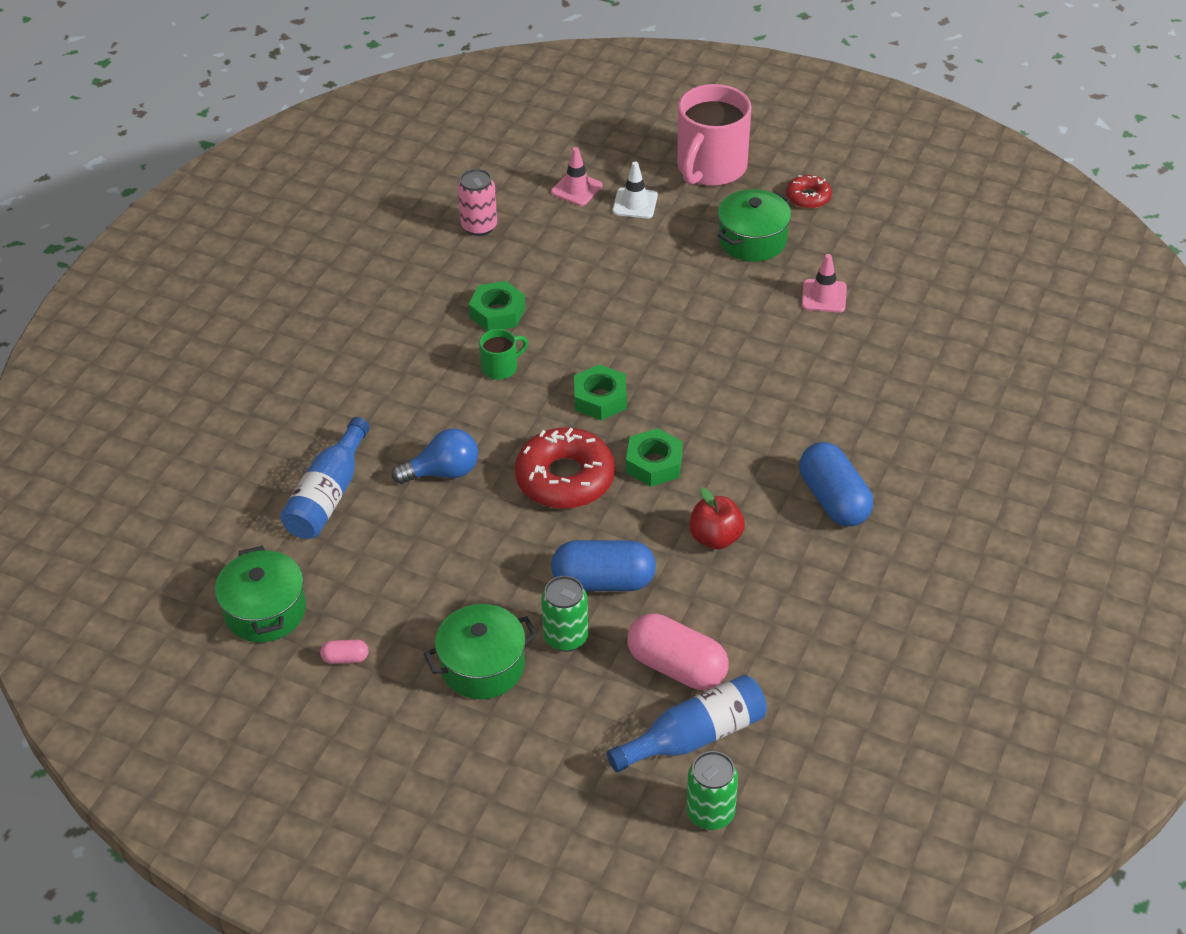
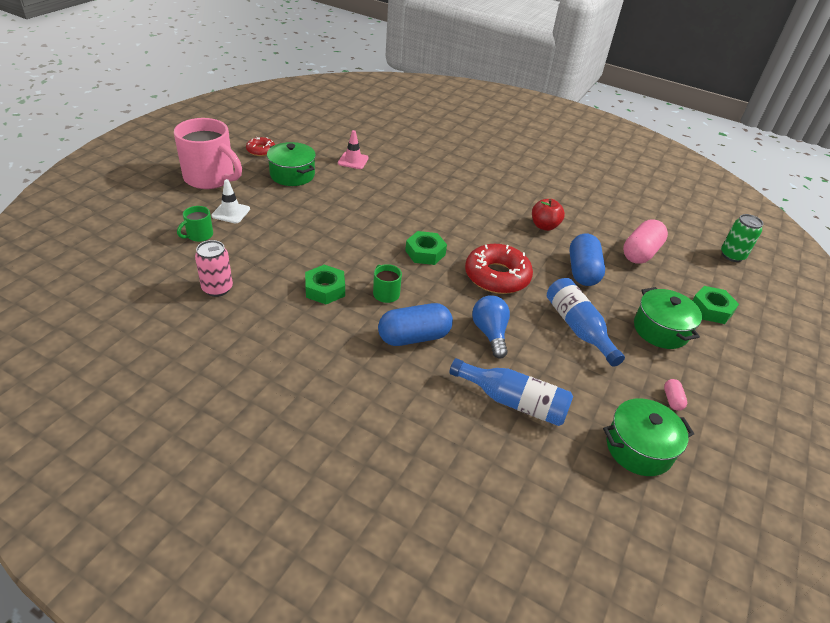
camera: 90 degrees left, 5 degrees down
green can [541,576,588,652] -> none
pink traffic cone [551,147,603,206] -> green mug [177,206,213,242]
blue bottle [607,675,767,772] -> blue bottle moved to [547,278,625,367]
green nut [626,428,683,487] -> green nut moved to [692,286,739,324]
blue capsule [799,442,873,526] -> blue capsule moved to [378,303,453,346]

